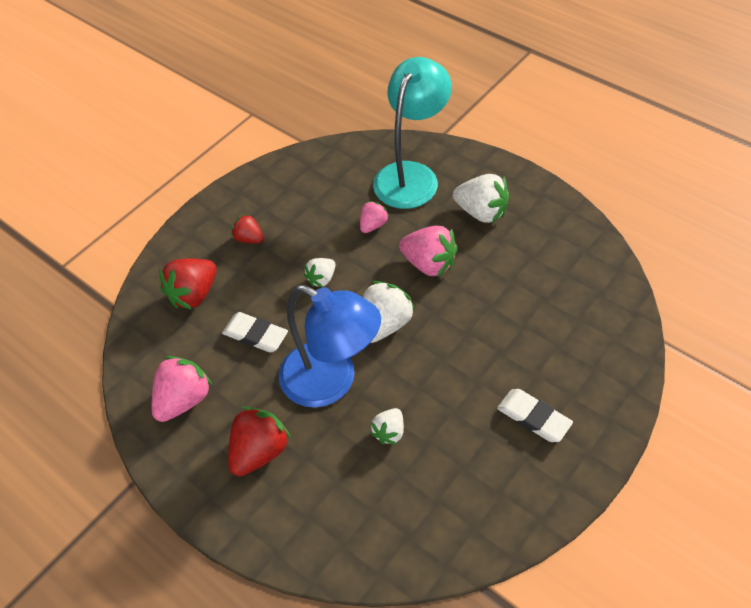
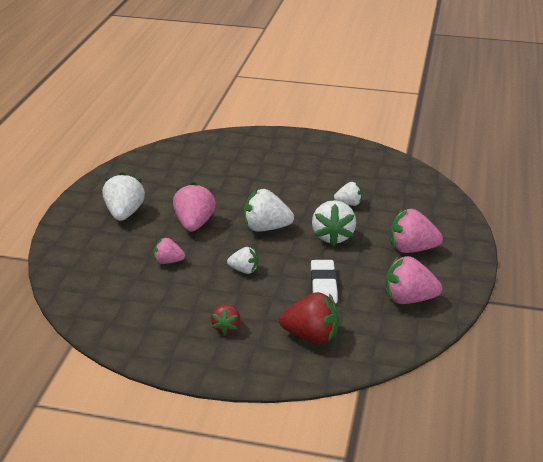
camera: 120 degrees left, 20 degrees down
red strawberry [228,406,291,476] -> pink strawberry [390,209,443,253]
blue lamp [279,285,381,408] -> white strawberry [312,200,356,246]
turquoise lamp [373,57,452,209] -> none
white eraser [497,389,573,442] -> none

